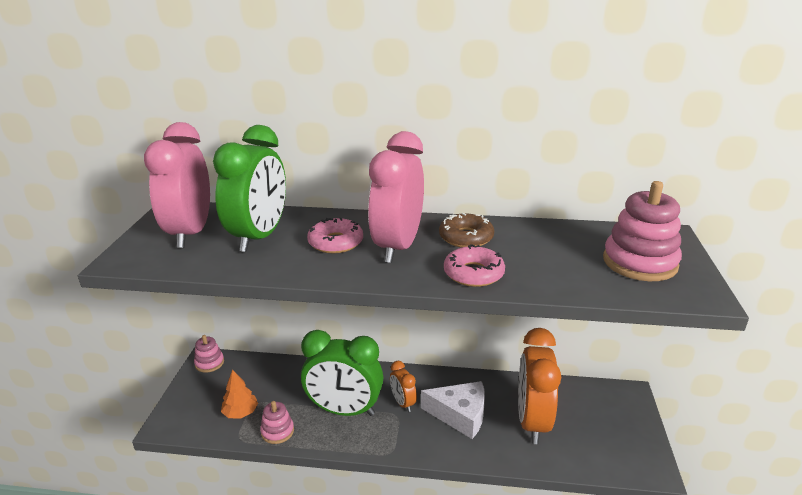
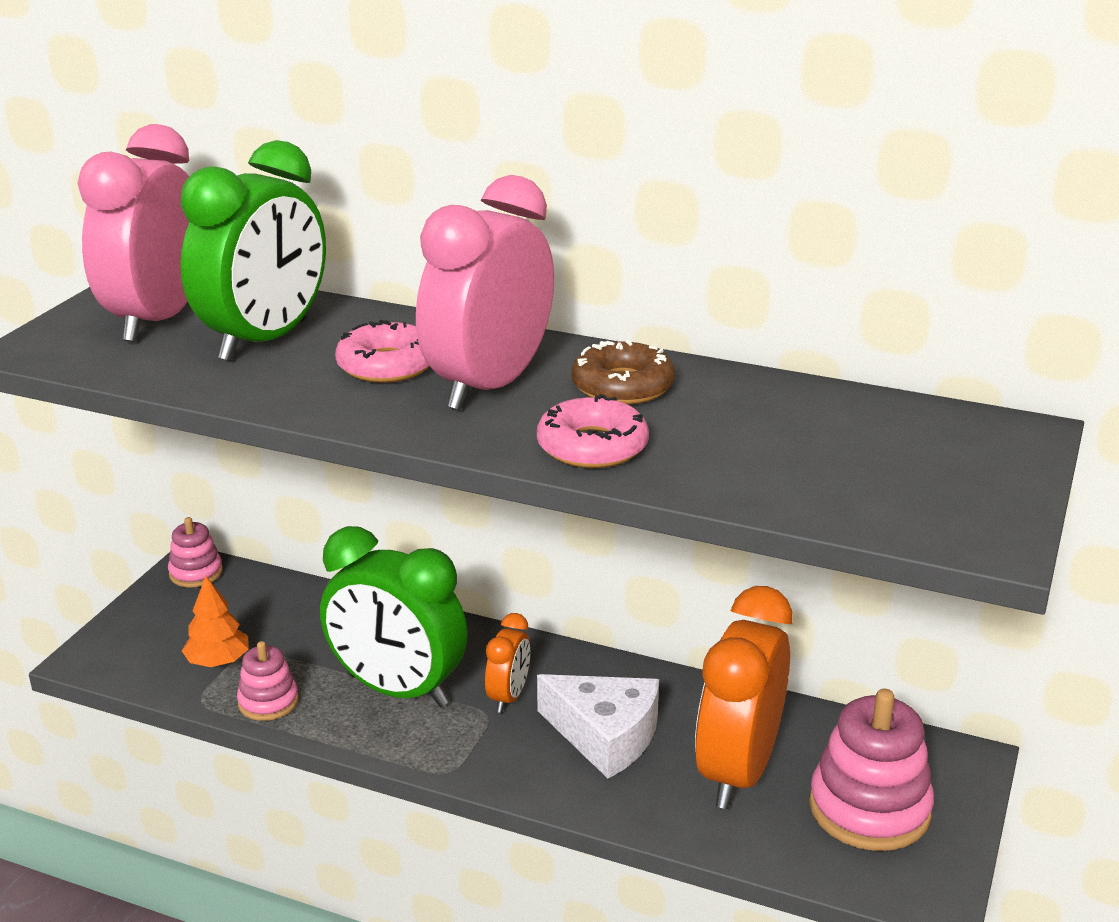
camera: 15 degrees right, 0 degrees up
orange clock [390,361,417,412] -> orange clock turned 150 degrees counterclockwise [485,613,530,713]
pink stacking toy [603,181,682,281] -> pink stacking toy moved to [809,688,934,851]

